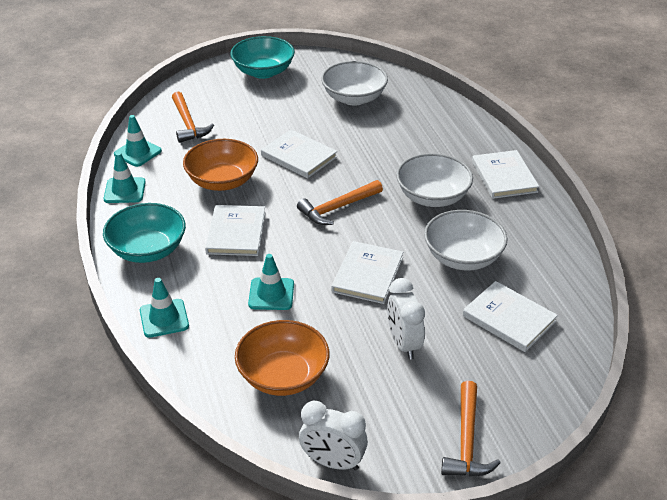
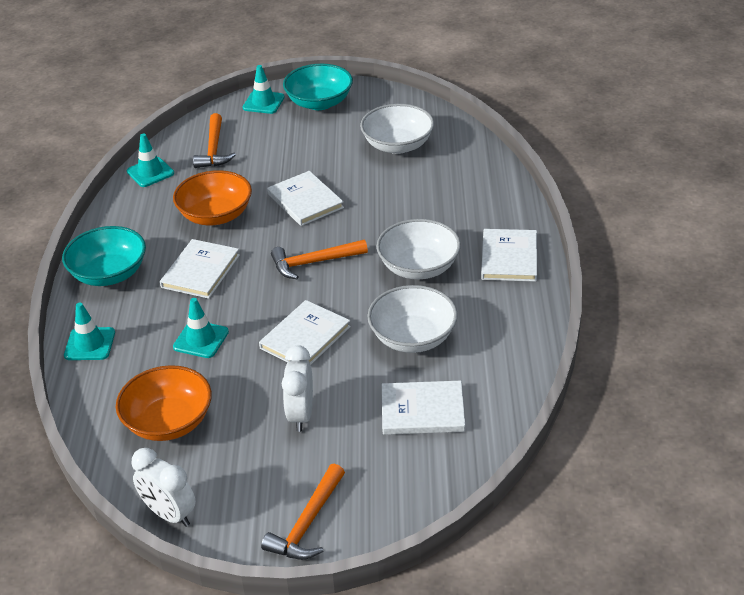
camera: 20 degrees right, 0 degrees up
turquoise traffic cone [104,152,146,203] -> turquoise traffic cone moved to [242,65,285,114]
white book [463,281,558,352] -> white book turned 60 degrees counterclockwise [382,381,465,435]

